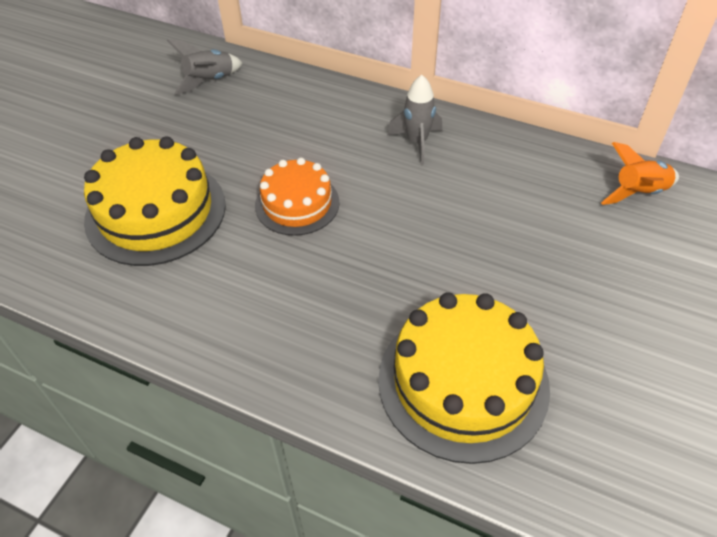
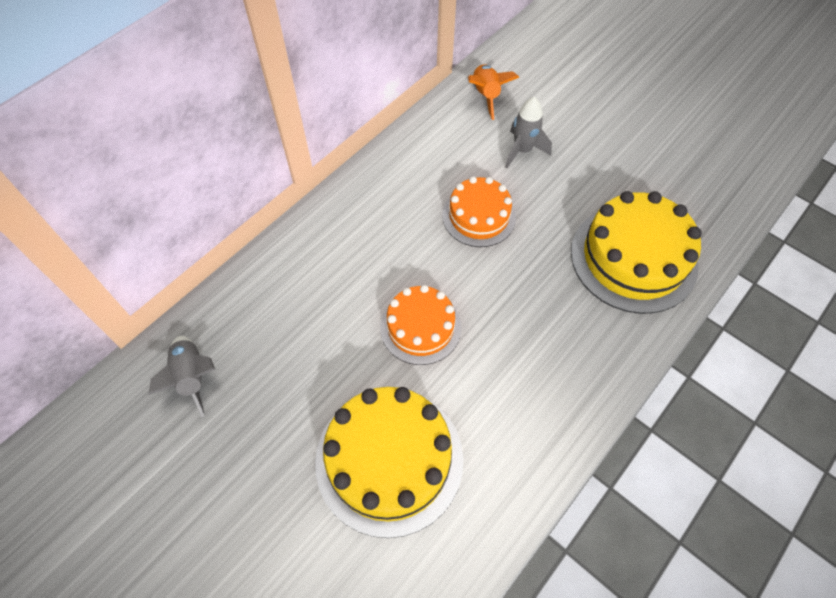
camera: 75 degrees left, 10 degrees up
grey rocket [387,75,442,165] -> grey rocket moved to [505,97,552,168]
none -> orange cake [442,176,516,247]

